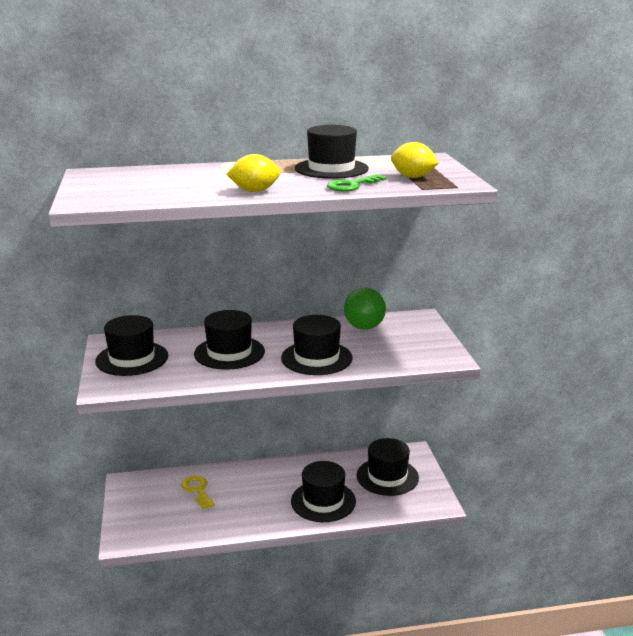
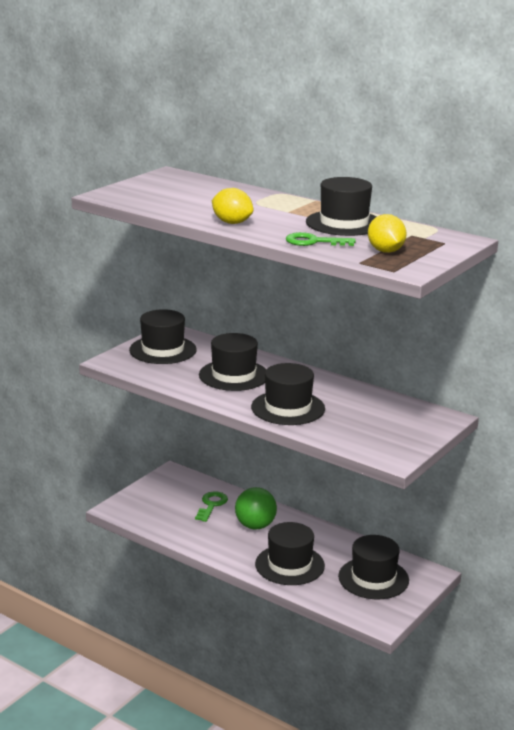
camera: 45 degrees right, 0 degrees up
yellow key [181,476,215,509] -> green key [195,491,228,522]
green ball [344,288,386,330] -> green ball moved to [235,487,277,530]

